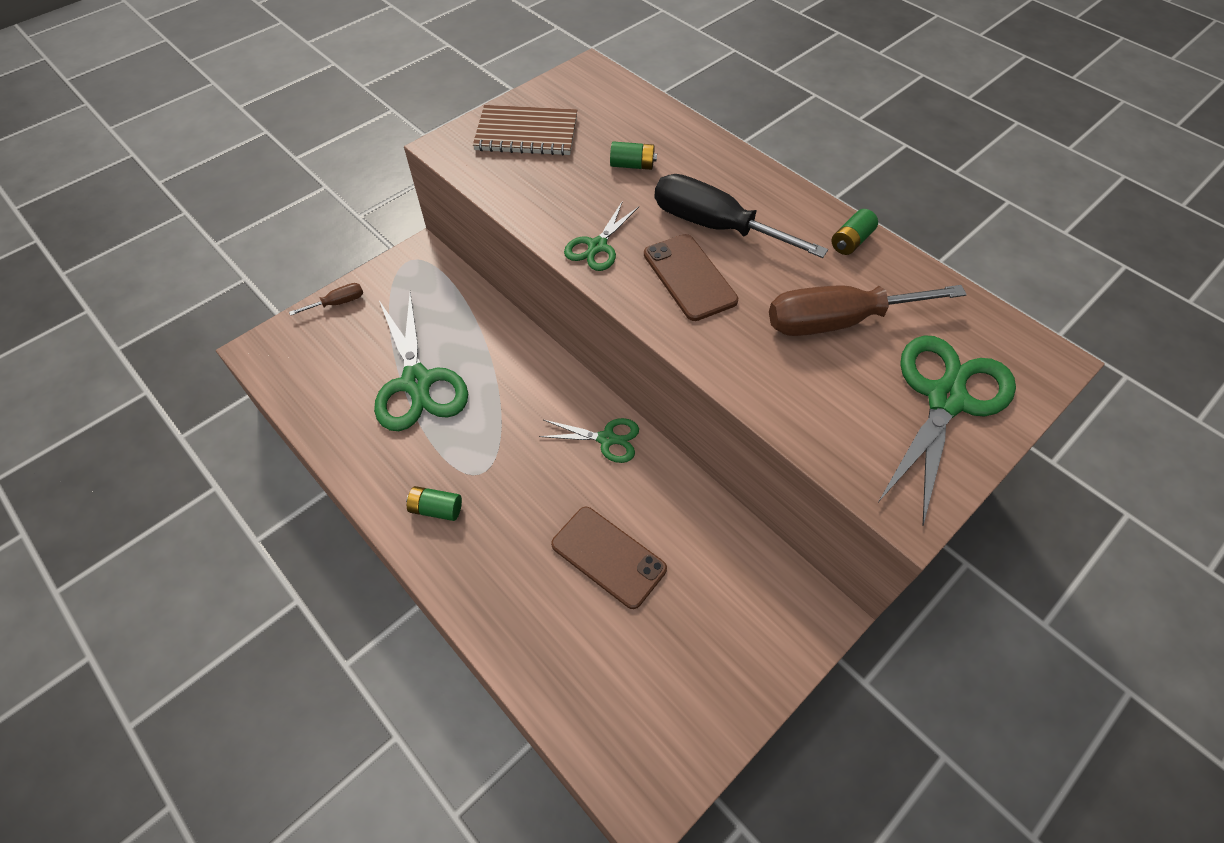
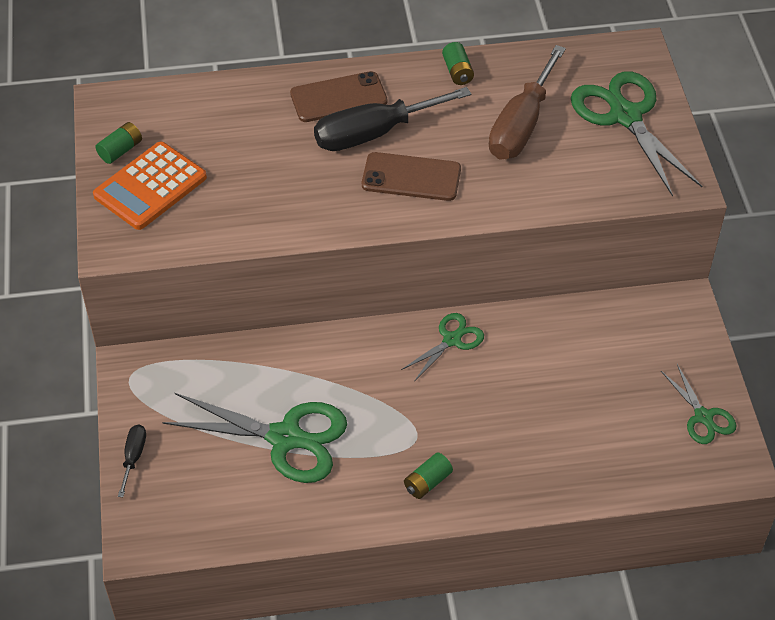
camera: 55 degrees left, 5 degrees down
brown screwdriver [289,283,363,316] -> black screwdriver [118,424,146,497]
brown notebook [473,105,577,156] -> orange calculator [93,142,207,230]
brown phone [551,507,667,609] -> brown phone moved to [290,71,387,122]
green scissors [564,201,639,271] -> green scissors moved to [661,364,737,444]
green battery [610,141,657,170] -> green battery moved to [96,122,142,164]

